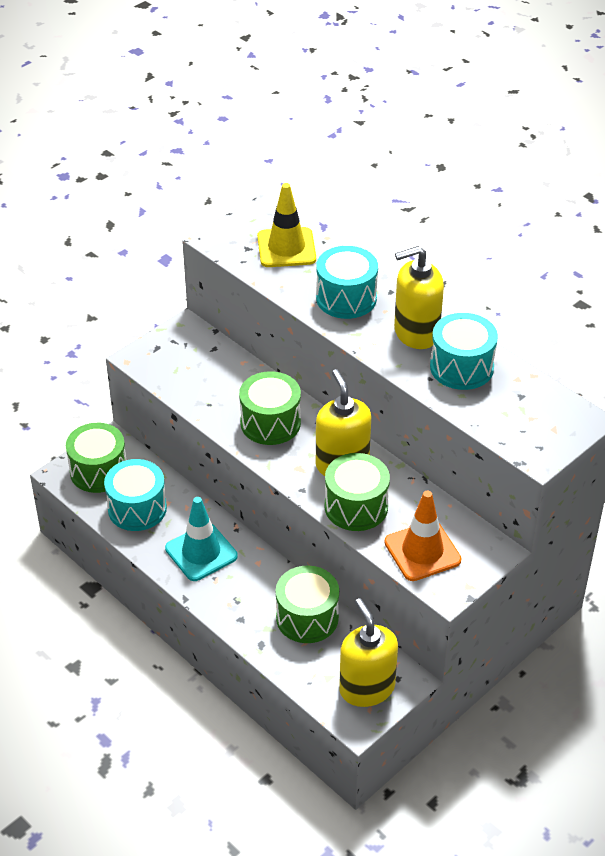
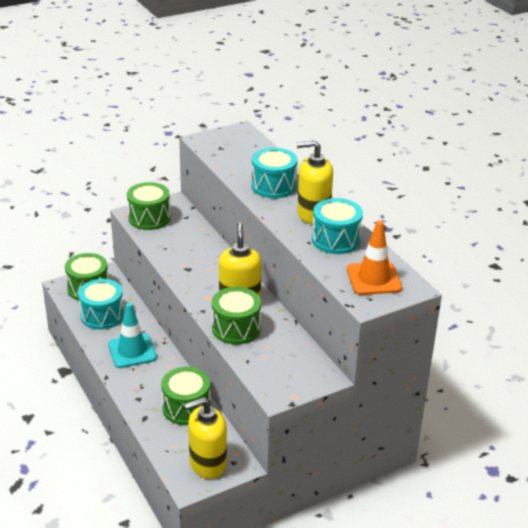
camera: 15 degrees right, 10 degrees down
green drum [239,371,301,445] -> green drum moved to [127,182,171,230]
yellow traffic cone [257,183,316,267] -> none
yellow soap dispenser [339,598,398,707] -> yellow soap dispenser turned 105 degrees counterclockwise [184,397,227,479]
orange traffic cone [384,491,461,581] -> orange traffic cone moved to [347,221,402,295]

